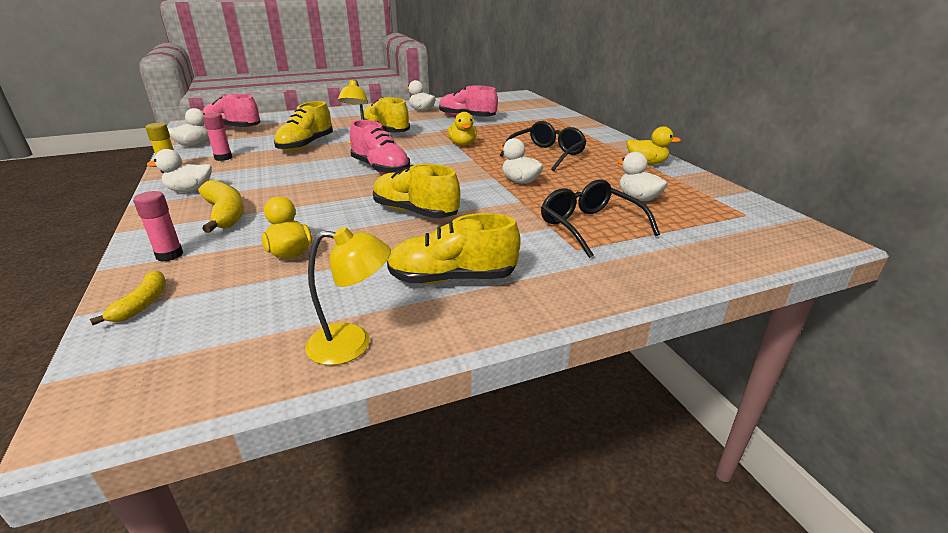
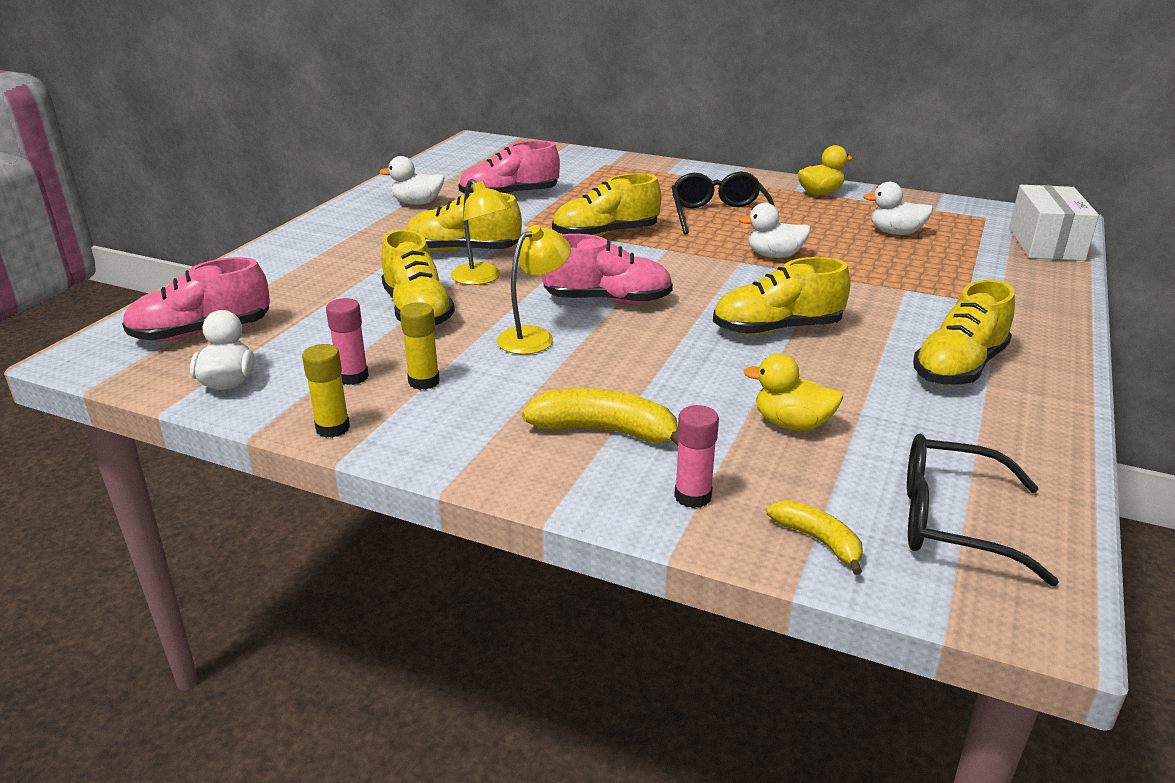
camera: 45 degrees left, 0 degrees up
white duck [147,149,212,192] -> none
yellow lamp [305,227,391,365] -> yellow lamp moved to [497,225,571,354]
yellow duck [447,112,477,146] -> yellow shoe [552,173,661,236]
black glasses [541,179,660,258] -> black glasses moved to [907,433,1059,586]
none -> yellow glue stick [400,302,440,390]
none -> white box [1009,185,1099,261]

